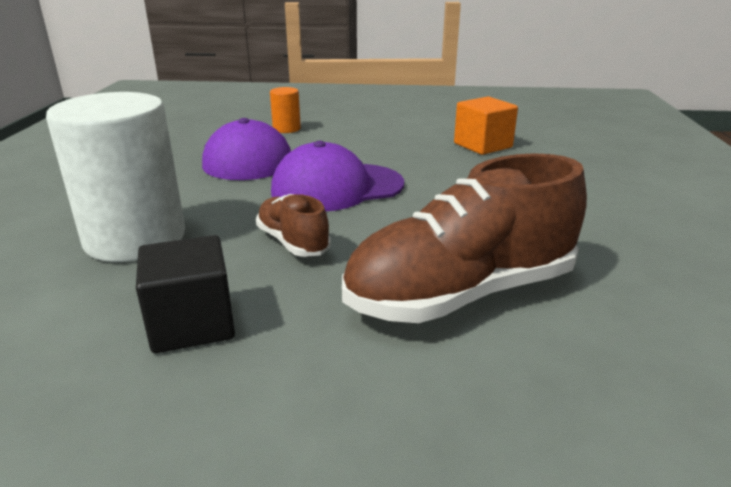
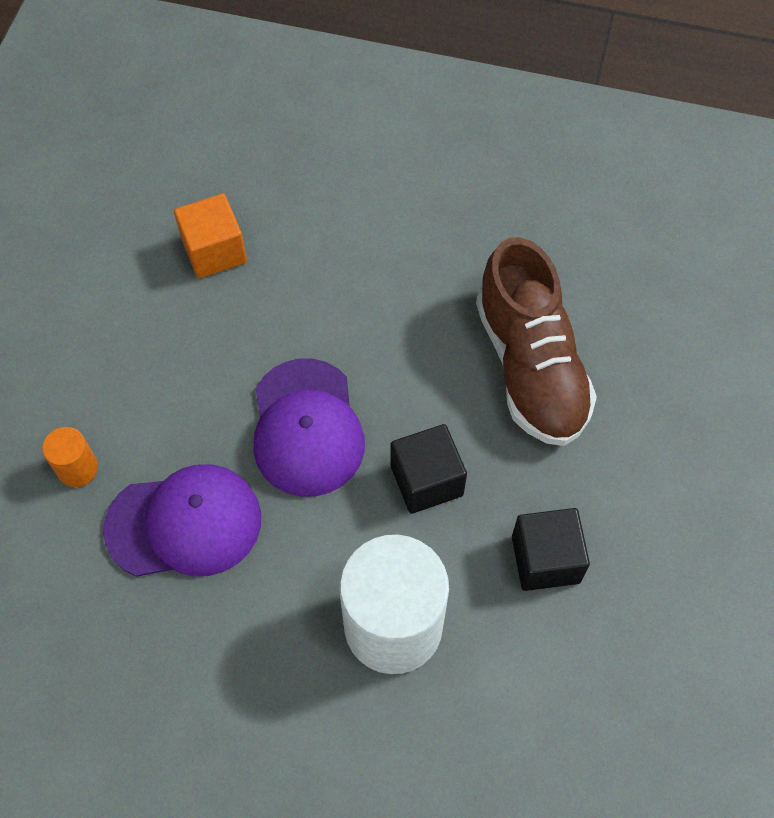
camera: 80 degrees left, 35 degrees up
brown shoe [256,194,331,257] -> black cube [390,424,467,514]

